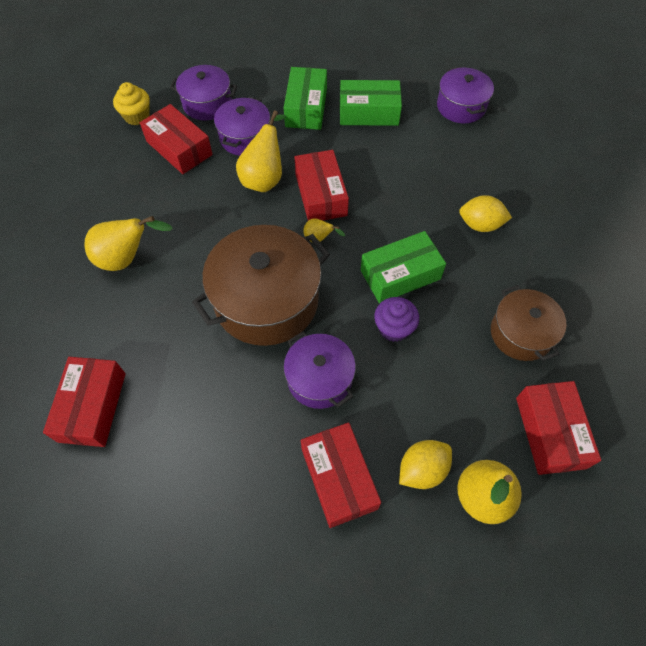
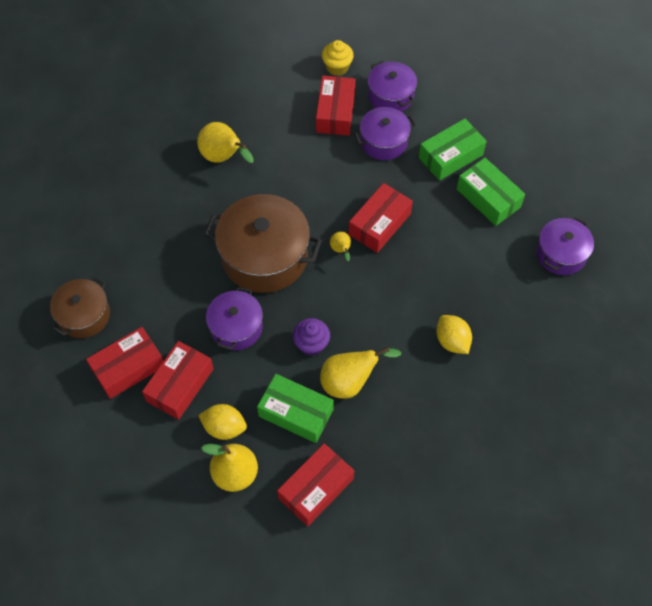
camera: 50 degrees right, 0 degrees up
red box [43,357,126,447] -> red box moved to [86,327,163,399]
yellow pear [236,110,286,192] -> yellow pear moved to [320,347,401,399]
green box [361,231,446,304] -> green box moved to [257,374,334,443]
brown pot [491,285,566,361] -> brown pot moved to [50,277,110,338]

